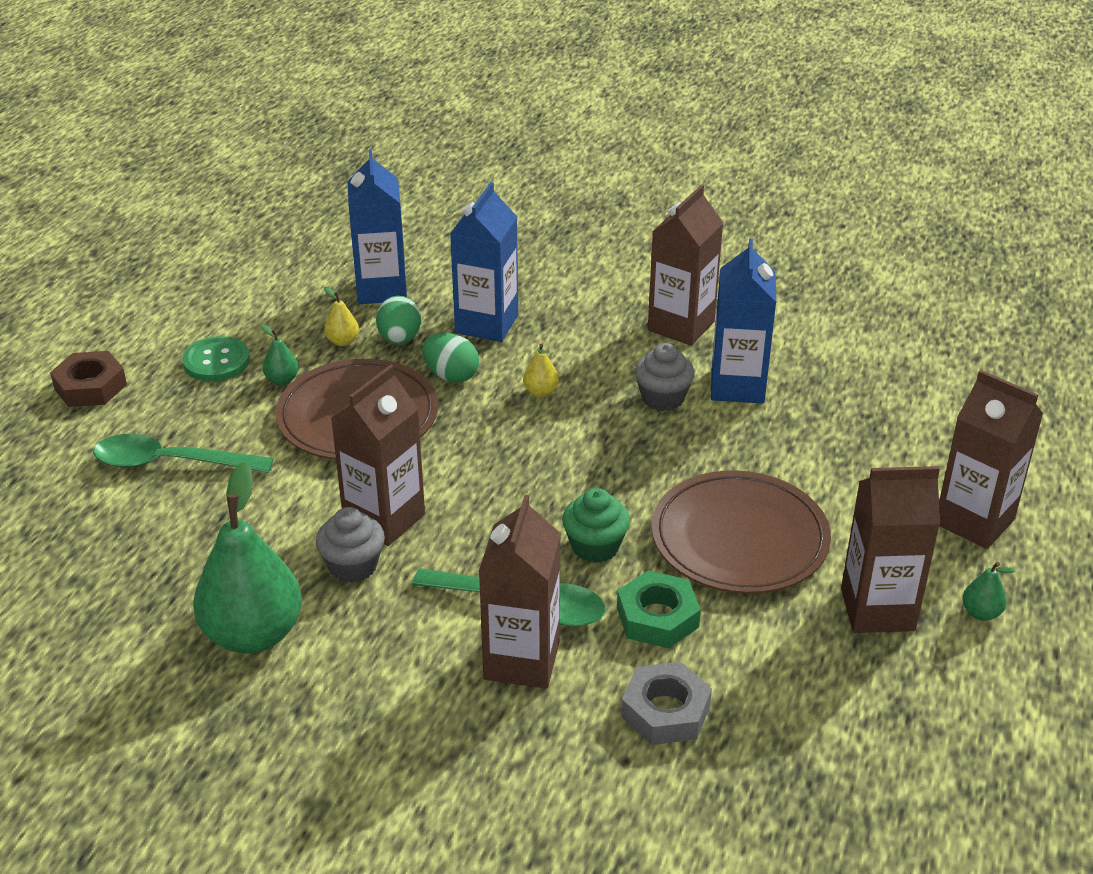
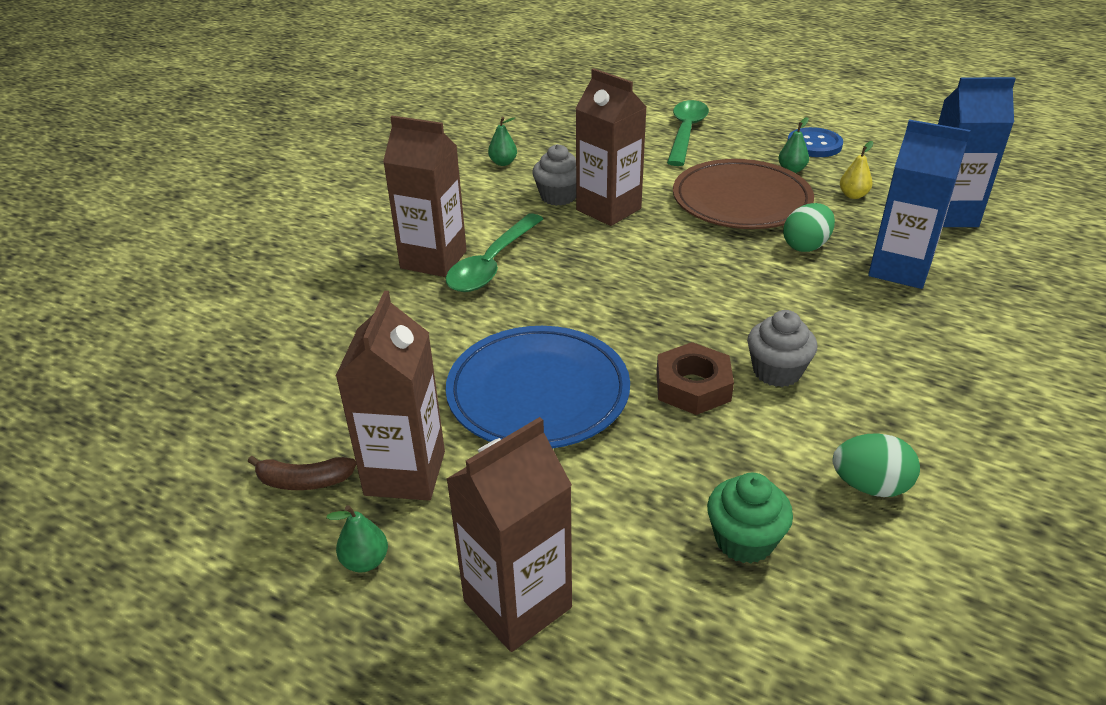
camera: 100 degrees right, 0 degrees up
brown nut [50,351,127,407] -> brown nut moved to [656,342,734,415]
green button [182,336,250,382] -> blue button [787,127,843,157]
green pear [193,462,302,653] -> green pear [488,117,517,166], size x0.41
green egg [376,296,421,345] -> green egg moved to [833,433,920,497]
yellow pear [523,344,559,397] -> none
green cupcake [562,488,630,563] -> green cupcake moved to [707,472,793,564]
green nut [617,570,701,648] -> none
grey nut [621,662,712,745] -> none
brown carton [648,185,723,346] -> none
brown plate [651,470,831,594] -> blue plate [446,326,630,448]
blue carton [711,239,776,404] -> none
none -> brown banana [248,456,356,490]

